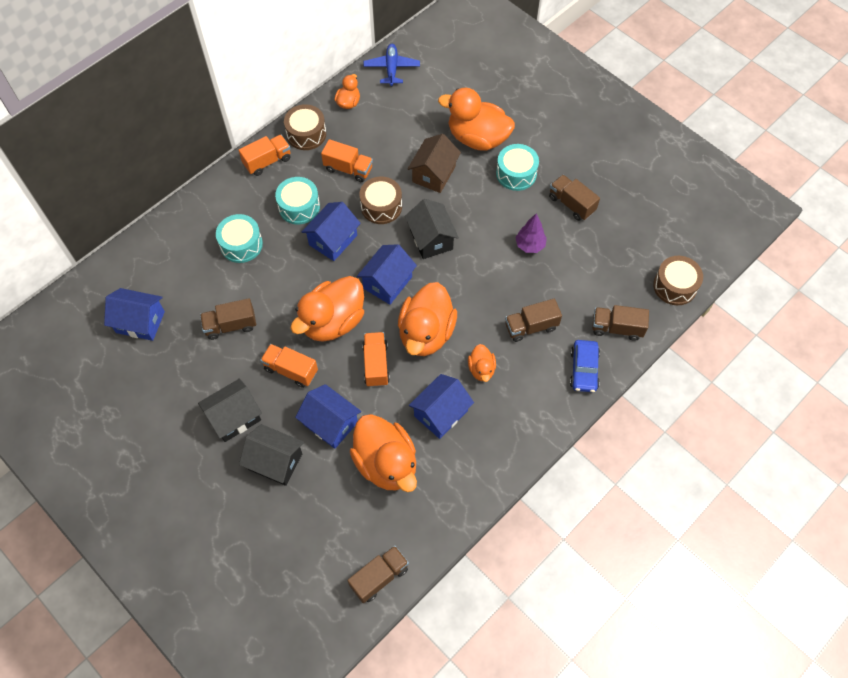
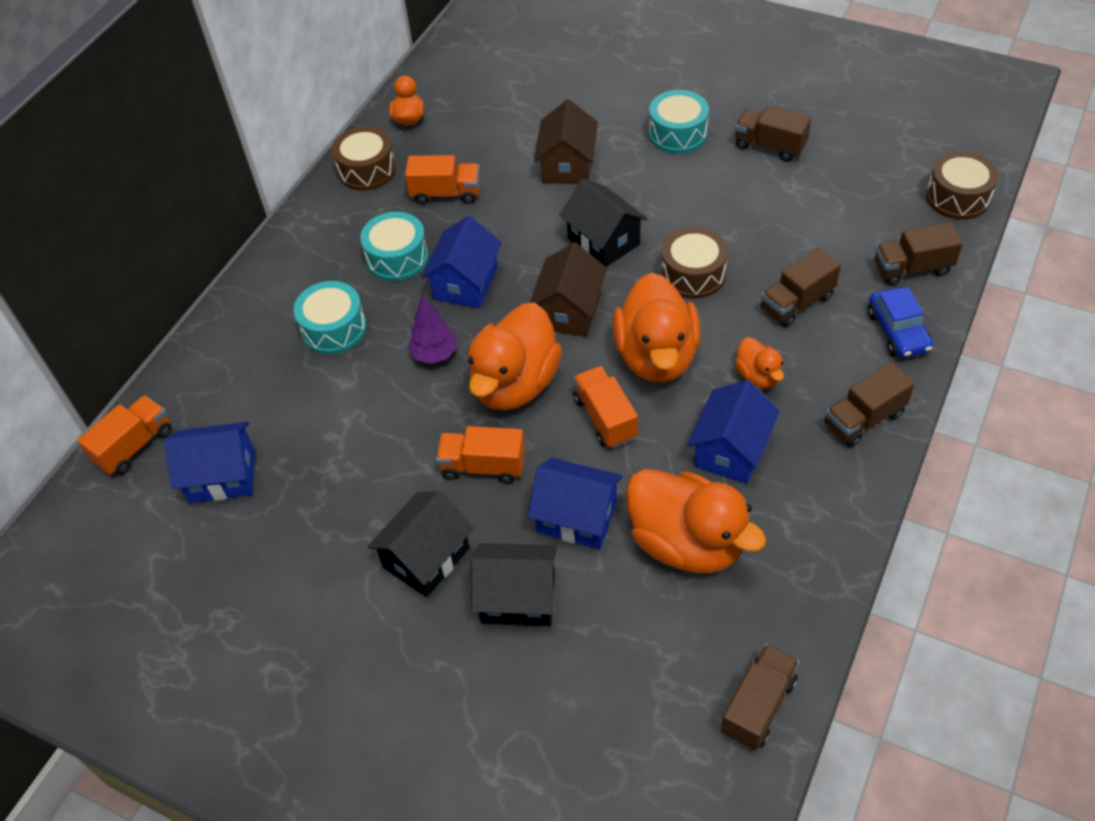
camera: 15 degrees left, 10 degrees down
brown truck [200,298,256,340] -> brown truck moved to [825,363,915,447]
orange truck [239,135,291,176] -> orange truck moved to [77,395,172,475]
blue house [357,244,417,305] -> brown house [530,243,607,337]
brown drum [359,177,402,224] -> brown drum moved to [661,227,728,299]
blue plane [363,44,420,87] -> none
orange duck [438,88,515,151] -> none
purple tree [515,214,547,253] -> purple tree moved to [408,295,457,364]

